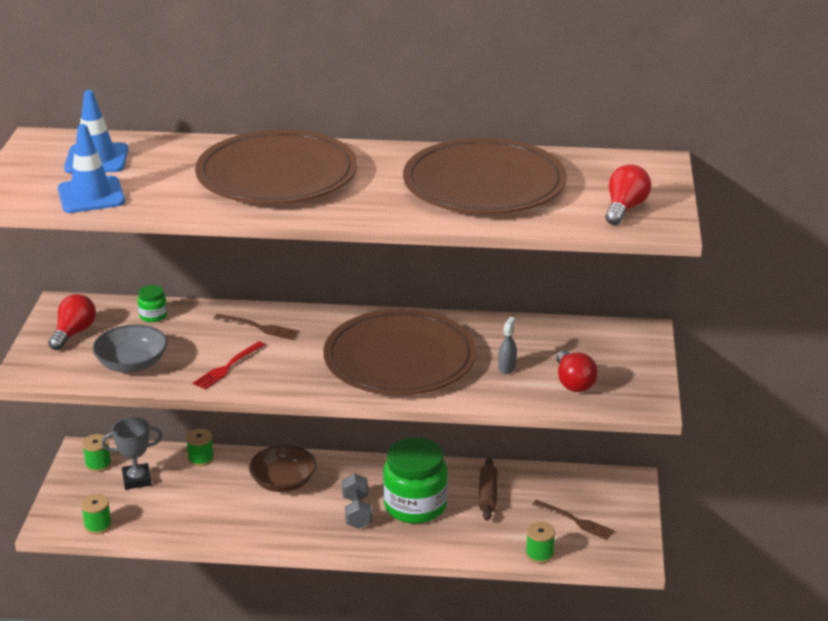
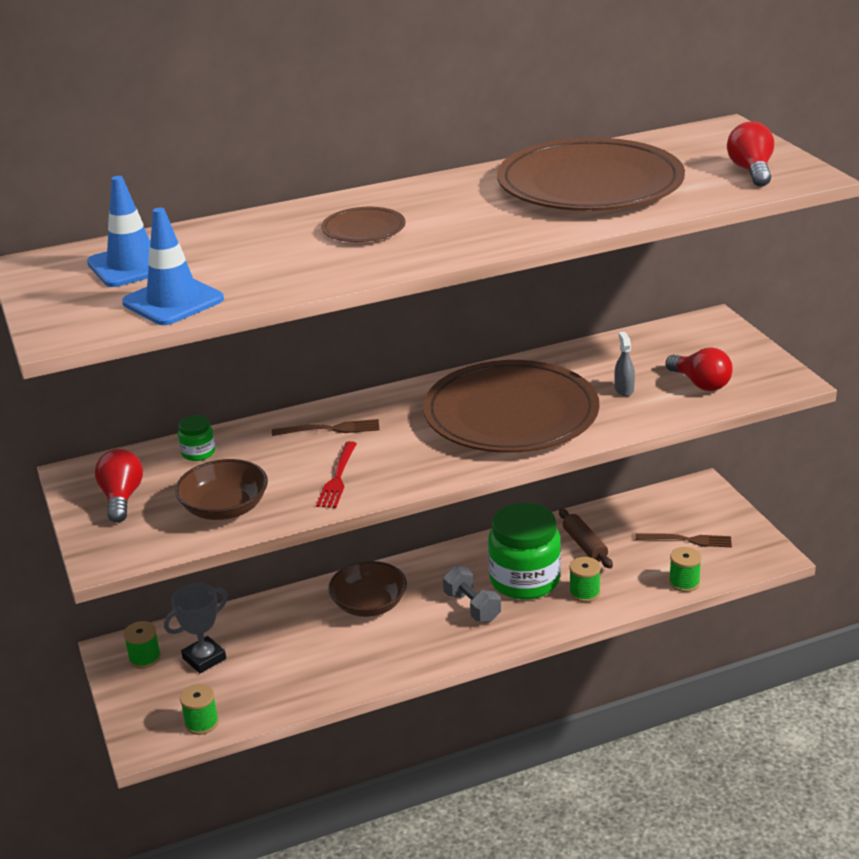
camera: 25 degrees left, 0 degrees up
grey bowl [92,324,167,373] -> brown bowl [175,459,268,520]
green spool [186,428,214,466] -> green spool moved to [569,557,601,602]
brown plate [195,129,358,204] -> brown plate [321,207,406,242], size x0.43

